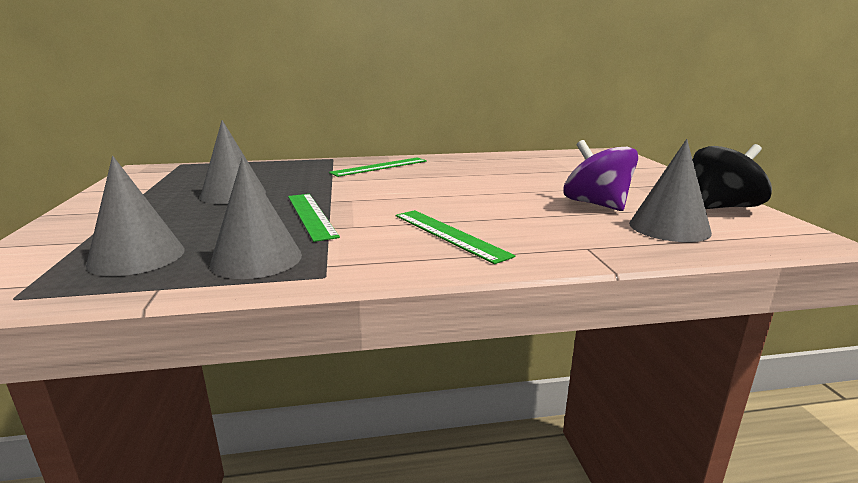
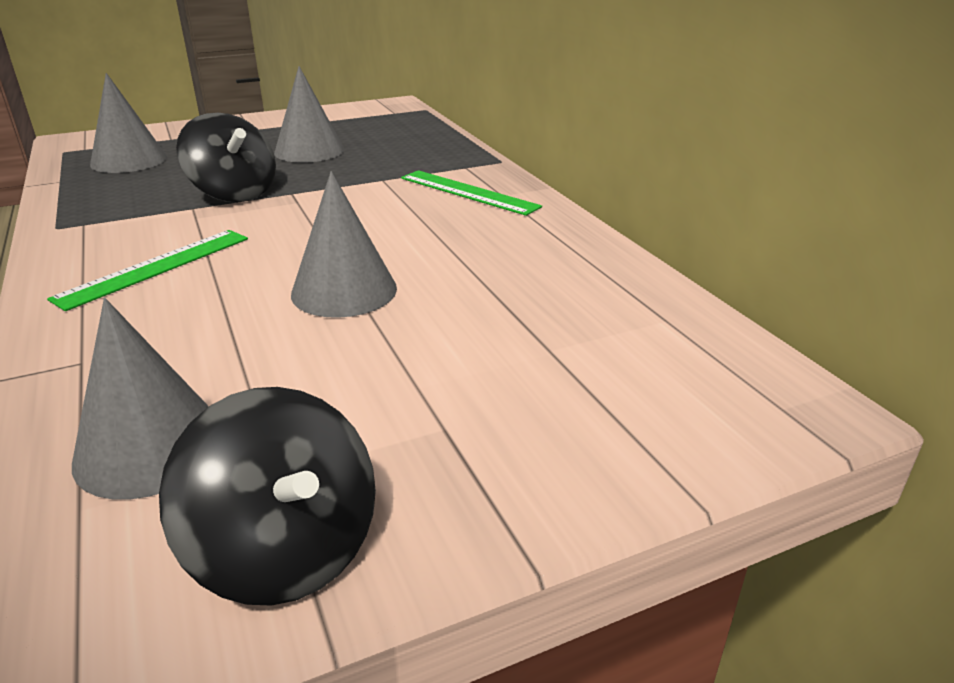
camera: 75 degrees right, 10 degrees up
grey cone [210,157,302,279] -> grey cone moved to [291,171,397,318]
green ruler [288,194,340,242] -> black spinning top [176,113,276,202]
purple spinning top [563,140,638,211] -> none

